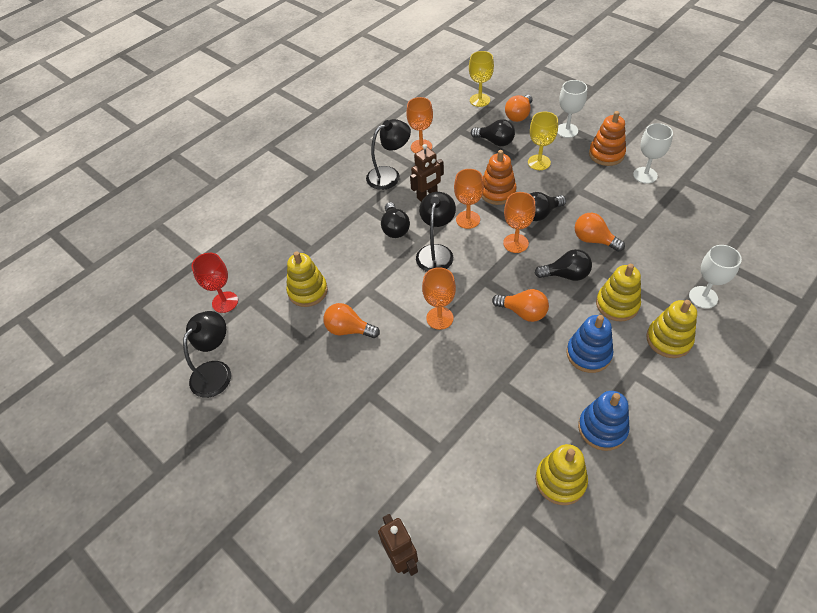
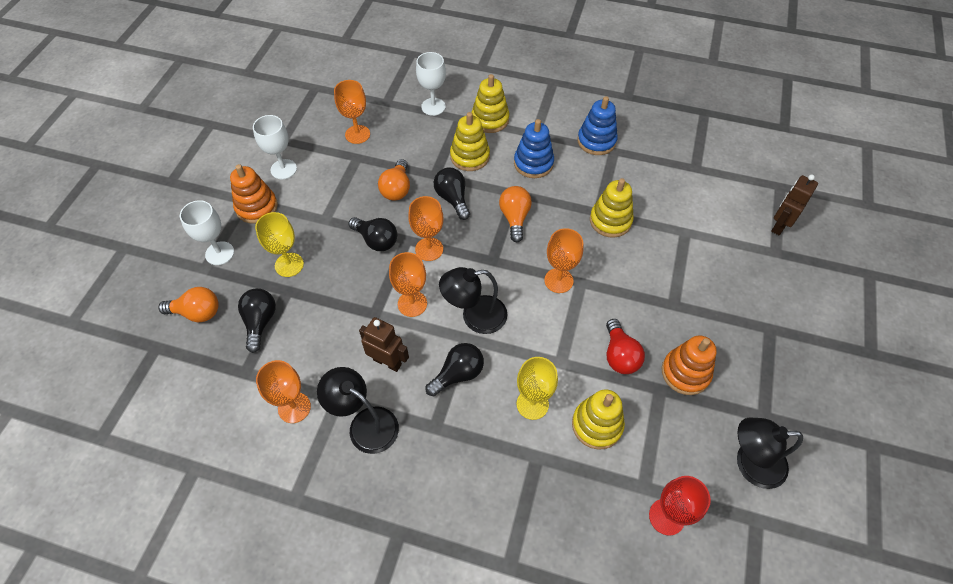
camera: 120 degrees left, 5 degrees up
orange light bulb [323,303,380,338] -> red light bulb [606,319,645,374]
yellow goblet [469,51,494,107] -> yellow goblet moved to [517,357,558,420]
orange stacking toy [482,150,517,205] -> orange stacking toy moved to [662,336,717,395]
yellow stacking toy [535,444,588,505] -> yellow stacking toy moved to [590,178,634,238]
none -> orange goblet [334,80,370,144]

